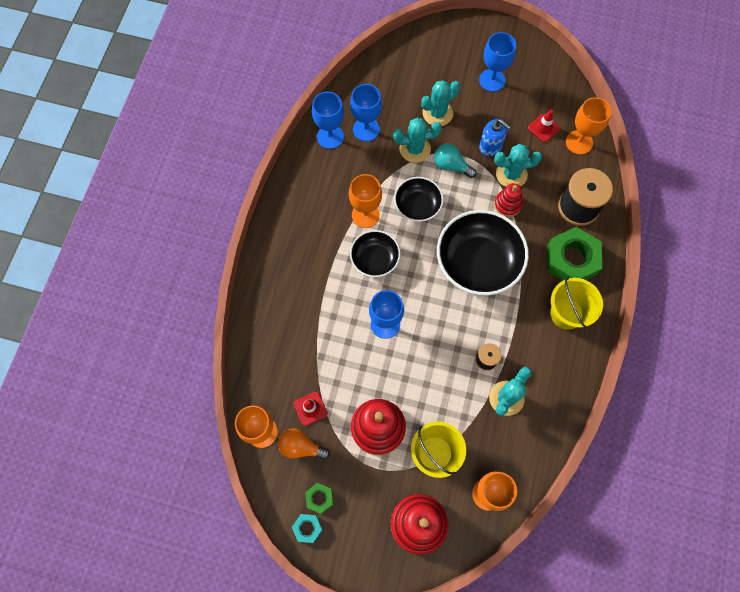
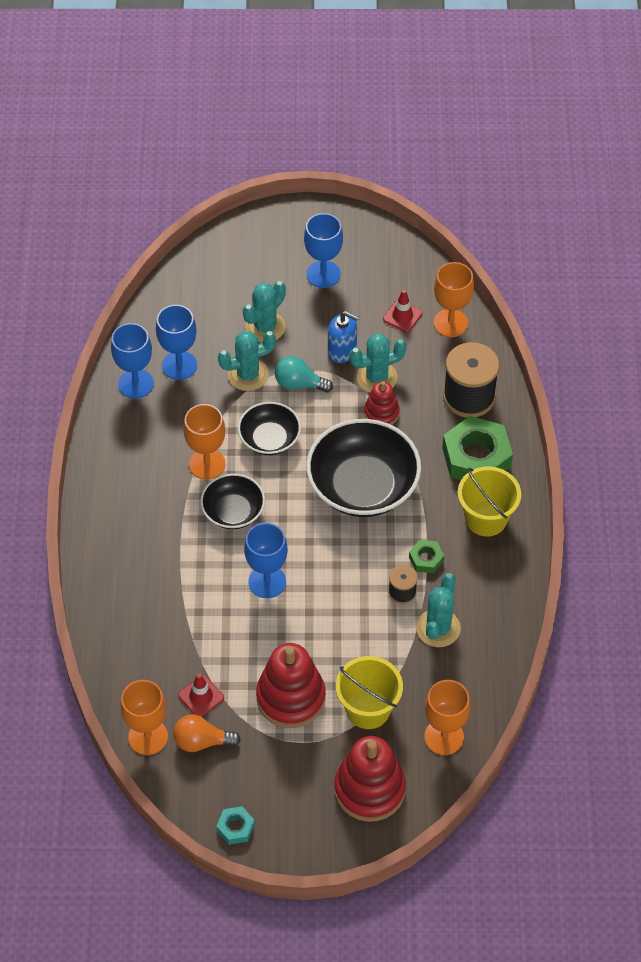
camera: 15 degrees left, 15 degrees down
green nut [305,483,333,514] -> green nut moved to [409,540,444,573]

